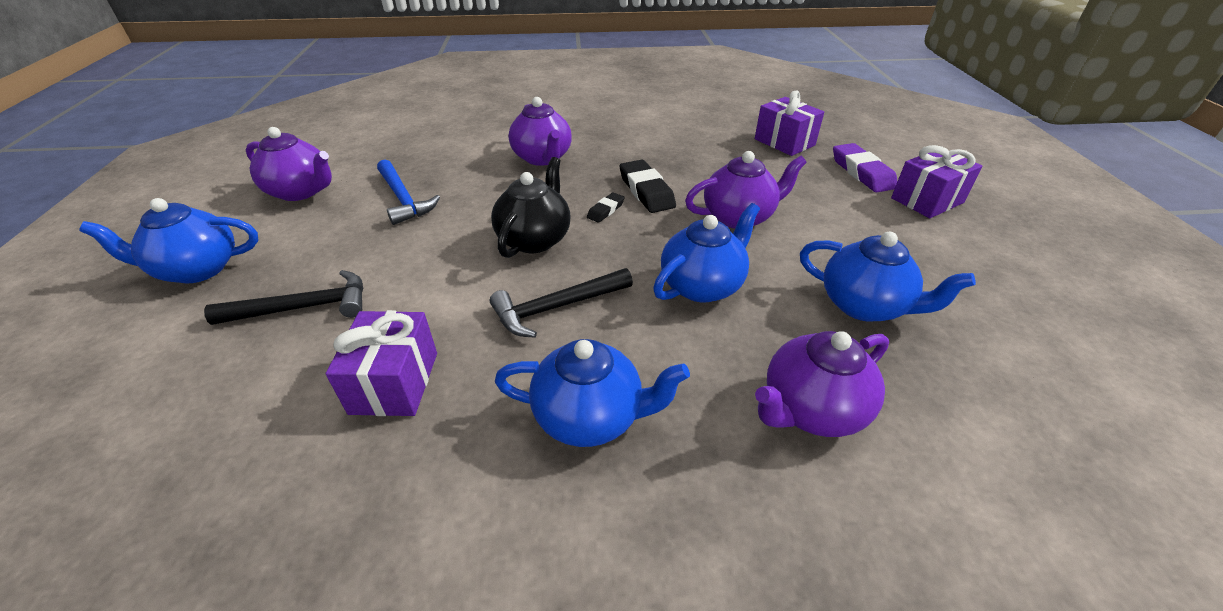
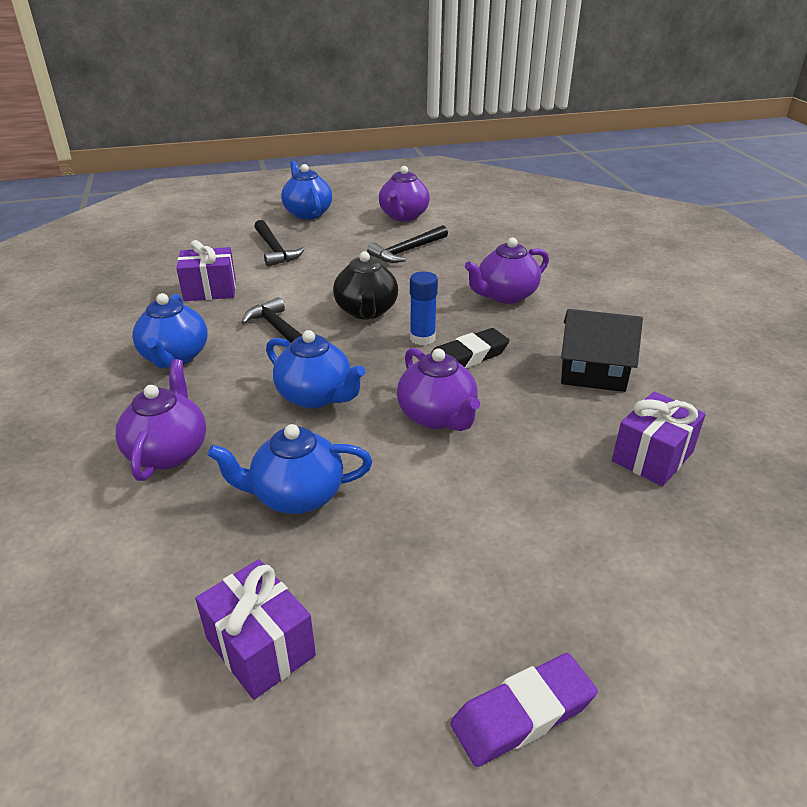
camera: 80 degrees right, 5 degrees down
blue hammer [377,160,440,225] -> black hammer [367,225,448,263]
black teapot [491,157,571,258] -> black teapot turned 75 degrees clockwise [333,251,398,319]
black eraser [587,192,625,223] -> blue glue stick [410,271,438,345]
purple teapot [755,331,889,437] -> purple teapot turned 45 degrees clockwise [115,359,206,481]
blue teapot [800,232,976,321] -> blue teapot turned 60 degrees clockwise [207,424,372,514]
purple eraser [833,143,897,192] -> purple eraser moved to [450,653,598,767]
purple gift [891,145,983,218] -> purple gift moved to [195,559,316,700]
none -> black house [561,309,643,392]

